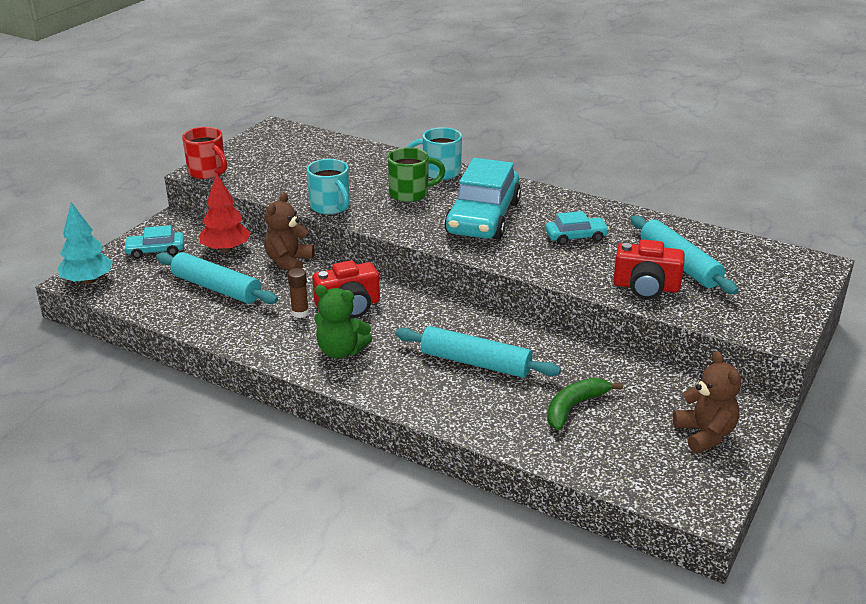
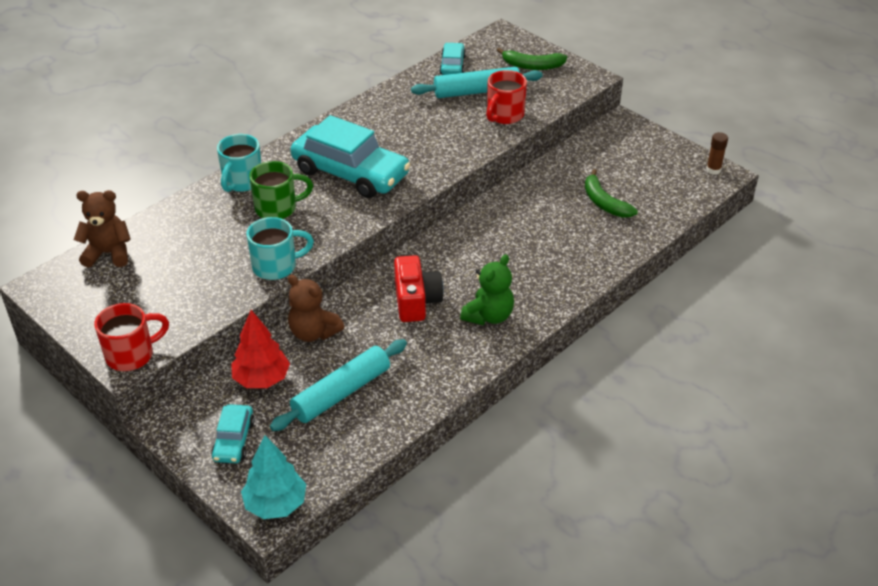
camera: 75 degrees left, 10 degrees up
brown glue stick [288,268,309,318] -> brown glue stick moved to [706,132,728,175]
green mug [388,147,445,202] -> green mug turned 75 degrees clockwise [249,161,313,219]
turquoise rolling pin [395,326,561,378] -> none
turquoise car [545,211,610,245] -> turquoise car moved to [439,43,466,75]
red camera [613,239,685,299] -> red mug [486,70,527,124]
brown teddy bear [673,351,741,453] -> brown teddy bear moved to [74,190,131,268]
none -> green banana [497,47,567,70]

